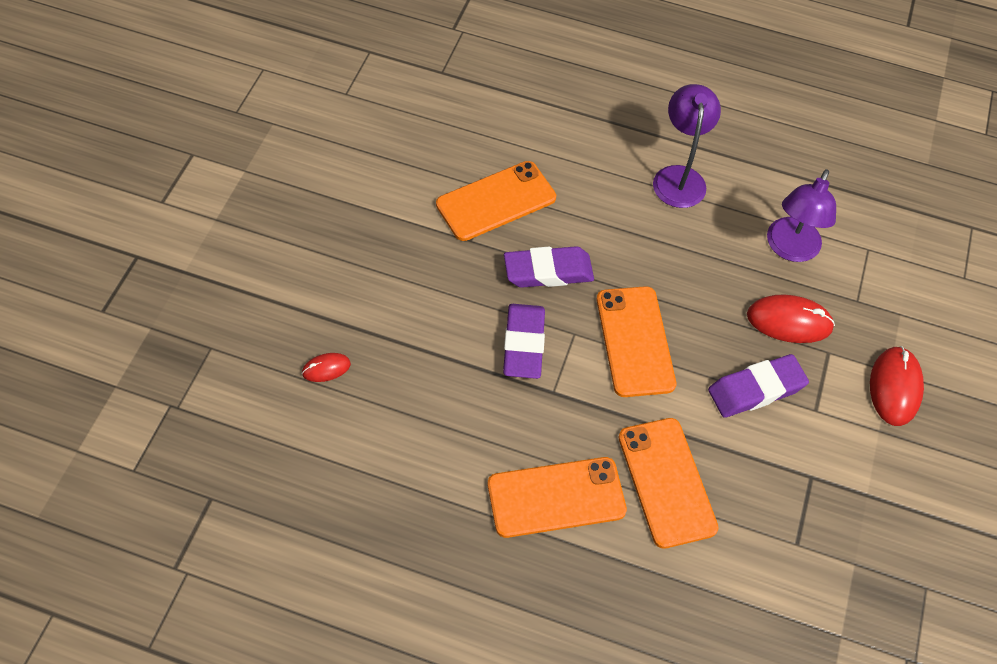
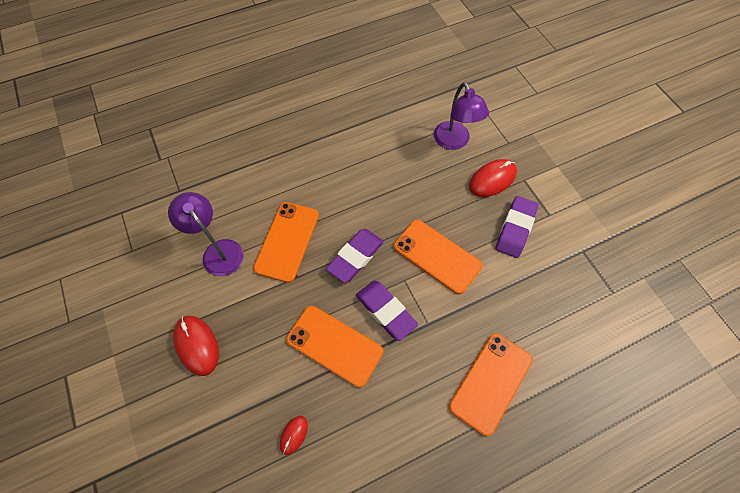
camera: 40 degrees left, 5 degrees up
orange phone [619,418,719,549] -> orange phone moved to [286,306,383,388]
purple lamp [653,84,721,208] -> purple lamp moved to [168,192,244,276]
red mouse [870,346,924,426] -> red mouse moved to [173,316,219,376]

